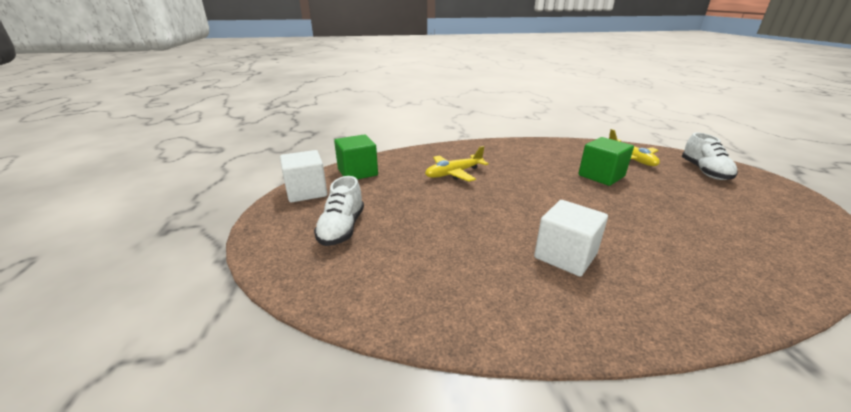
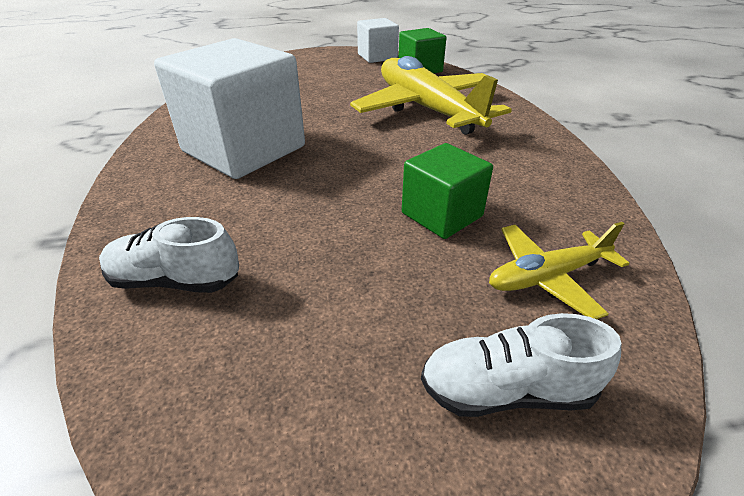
camera: 90 degrees right, 10 degrees up
white shoe [314,176,364,246] -> white shoe moved to [99,217,239,293]
yellow plane [425,146,489,182] -> yellow plane [350,56,512,135], size x1.99
white cube [534,200,608,276] -> white cube [154,38,305,179], size x1.86

